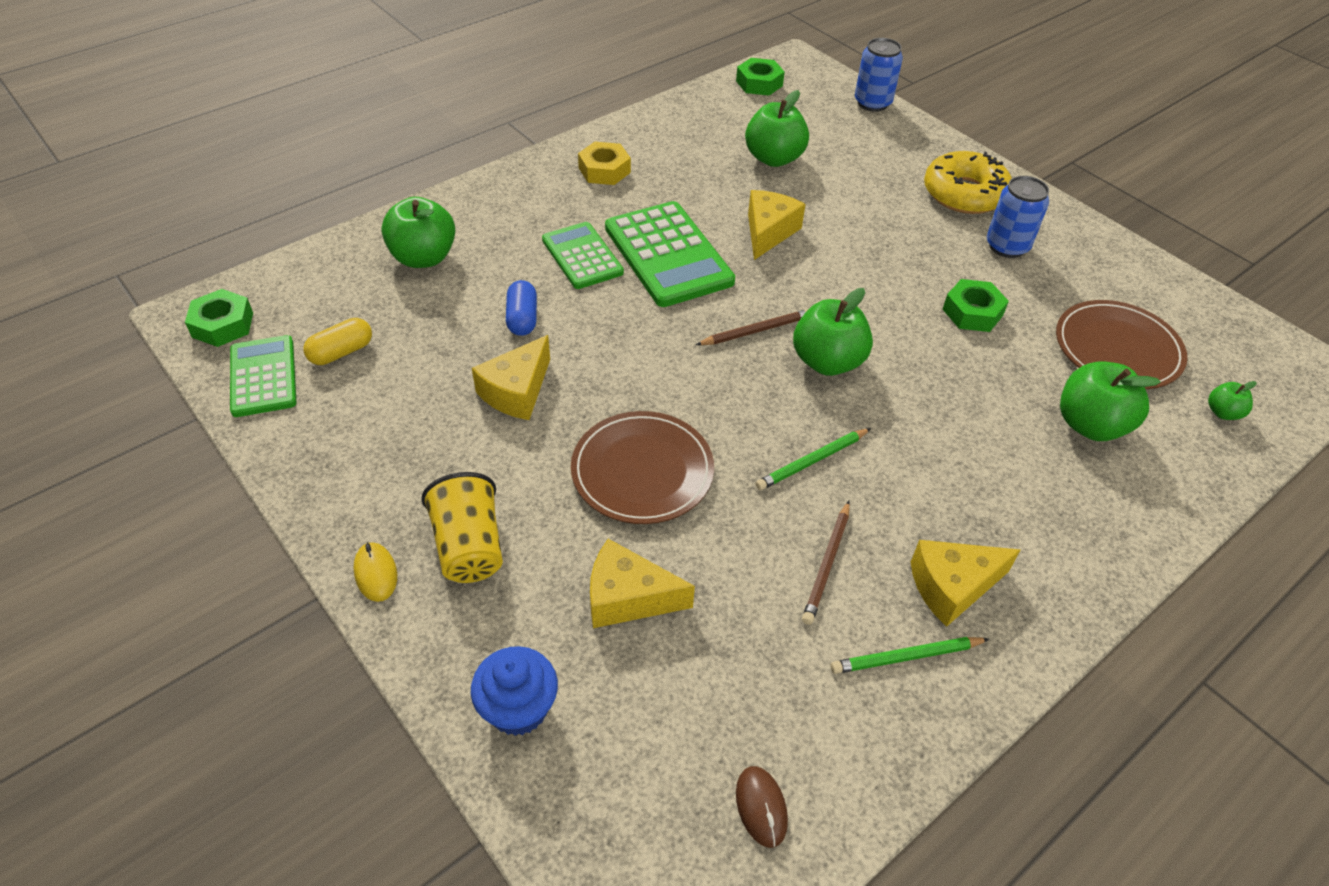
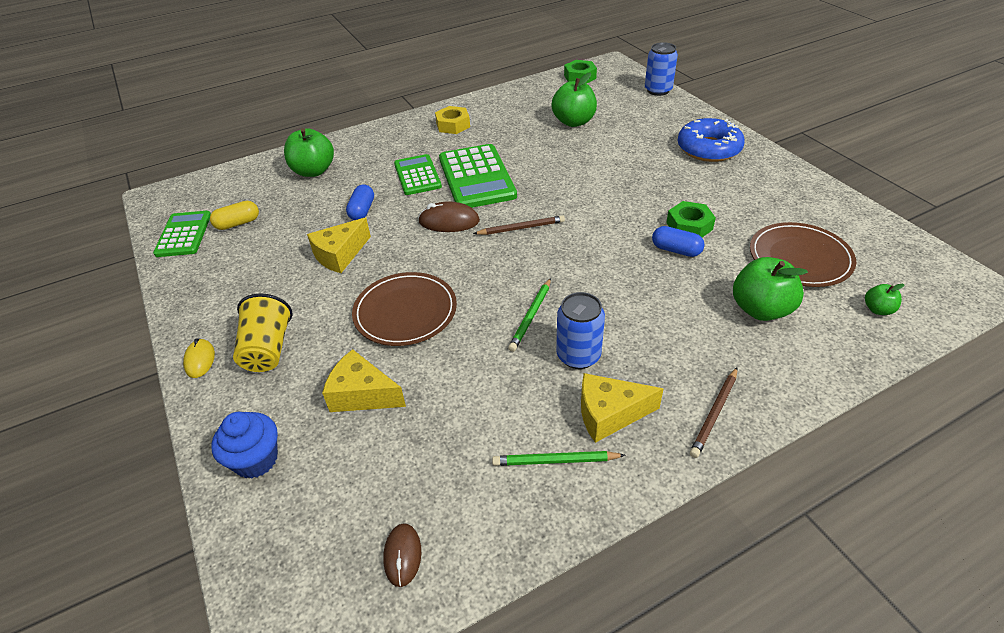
camera: 15 degrees right, 5 degrees down
green nut [185,289,253,347] -> none
yellow cheese [748,190,806,260] -> none
green pencil [755,428,871,490] -> green pencil turned 45 degrees counterclockwise [508,278,551,352]
green apple [793,288,873,376] -> none
brown pencil [802,501,850,625] -> brown pencil moved to [690,368,737,458]
yellow donut [924,151,1012,214] -> blue donut [677,118,745,162]
blue can [987,176,1049,258] -> blue can moved to [556,292,605,369]
none -> brown mouse [418,201,480,232]
none -> blue capsule [652,226,705,257]

